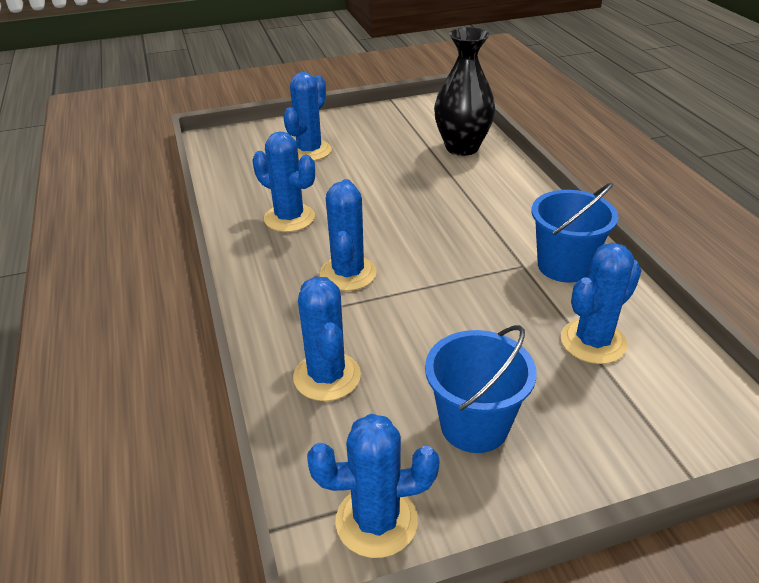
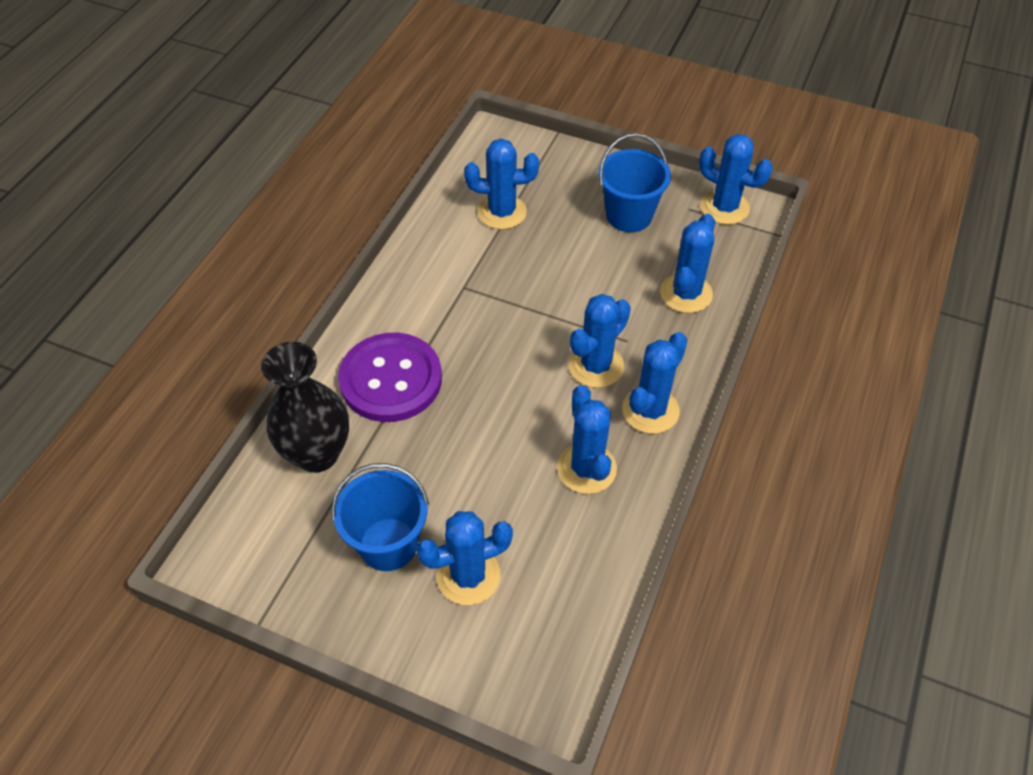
camera: 140 degrees left, 15 degrees up
blue bucket [532,183,619,283] -> blue bucket moved to [332,463,429,571]
none -> purple button [338,333,442,422]
none -> blue cactus [622,332,688,434]

